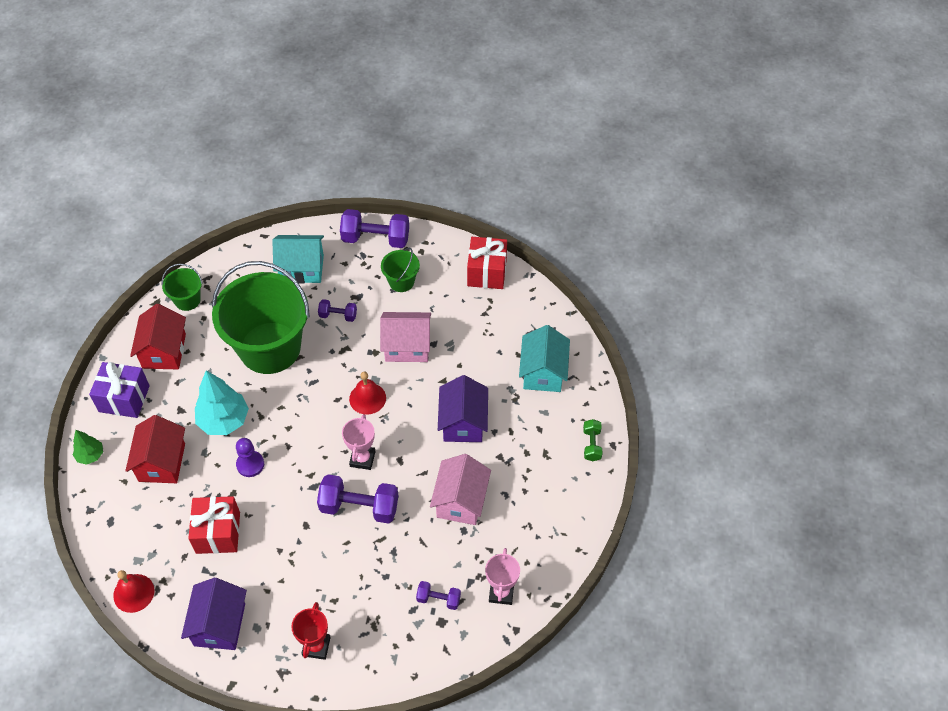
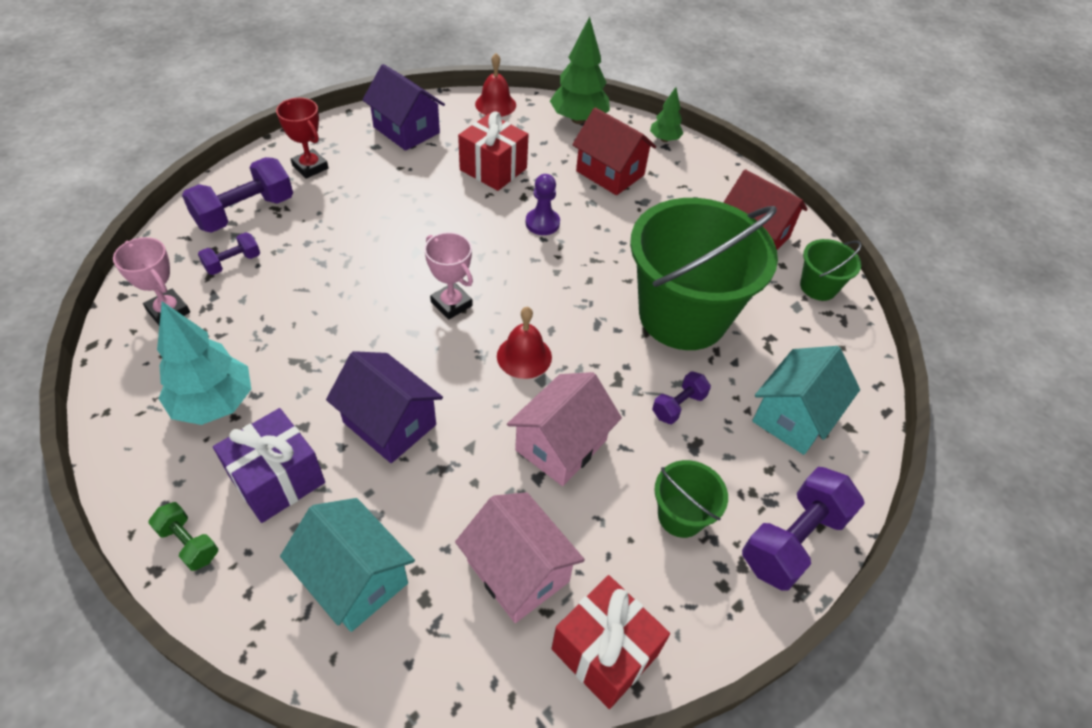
camera: 125 degrees right, 5 degrees down
purple gift [89,362,150,418] -> purple gift moved to [213,408,325,523]
turquoise tree [195,370,249,435] -> turquoise tree moved to [157,301,251,425]
purple dumbbell [317,475,398,524] -> purple dumbbell moved to [182,157,293,233]
pink house [430,454,491,525] -> pink house moved to [455,492,585,623]
none -> green tree [550,16,610,124]

